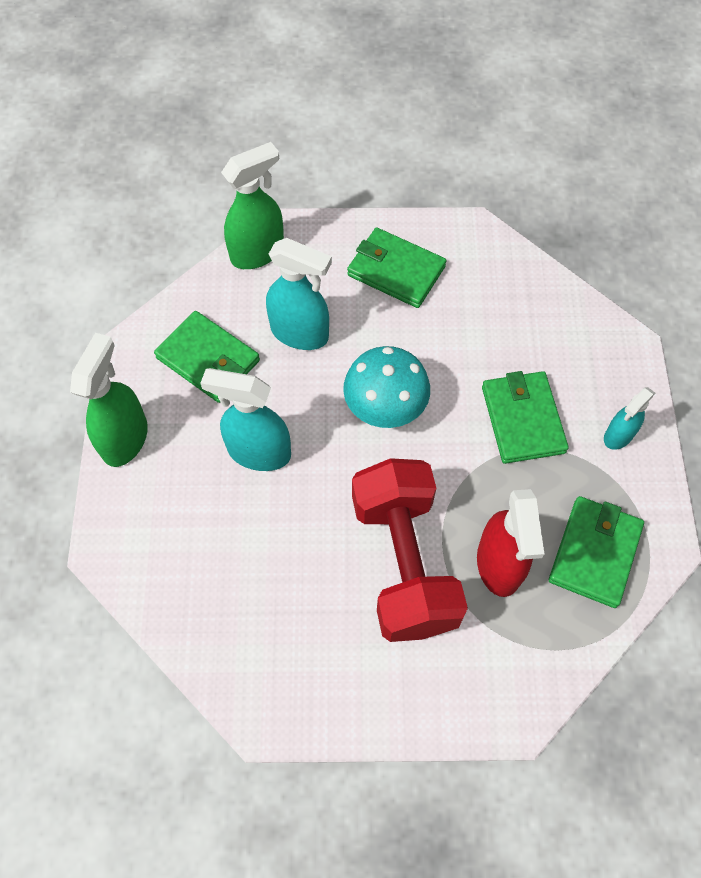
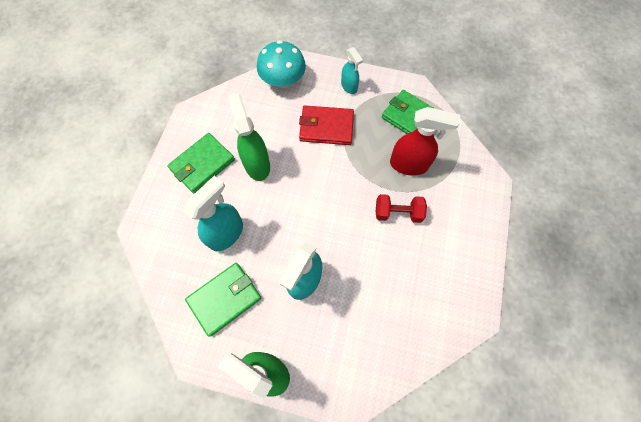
camera: 75 degrees left, 5 degrees up
green spray bottle [221,142,284,269] -> green spray bottle moved to [228,93,270,181]
turquoise mushroom [343,346,430,428] -> turquoise mushroom moved to [257,40,306,88]
red dumbbell [352,458,468,642] -> red dumbbell [376,194,427,223], size x0.49
green wallet [482,371,569,464] -> red wallet [299,106,354,145]

